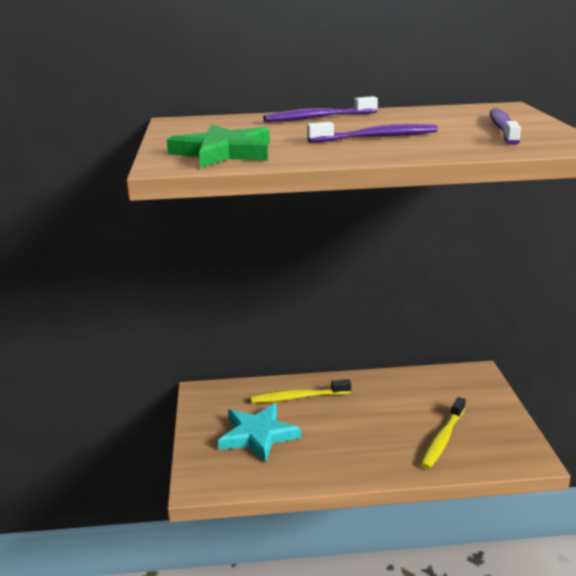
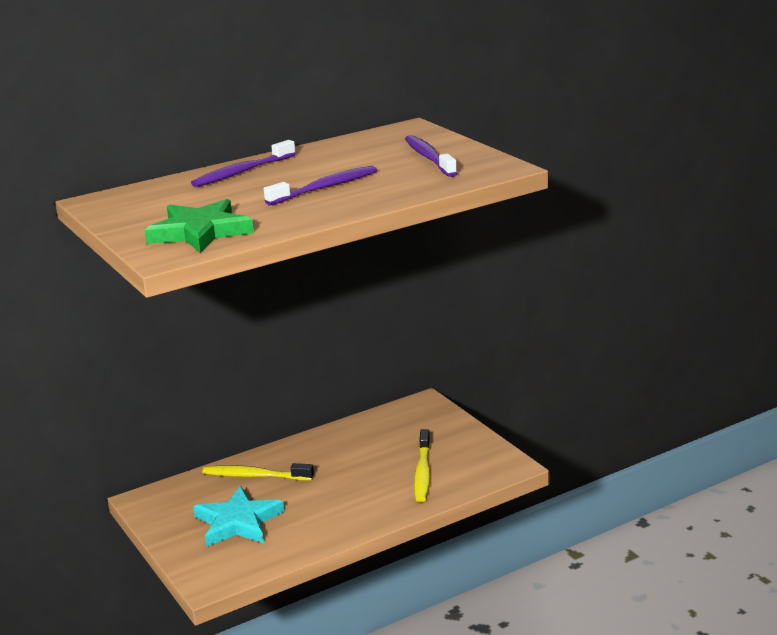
camera: 25 degrees left, 0 degrees up
yellow toothbrush [251,379,351,403] -> yellow toothbrush turned 45 degrees clockwise [202,463,314,481]

